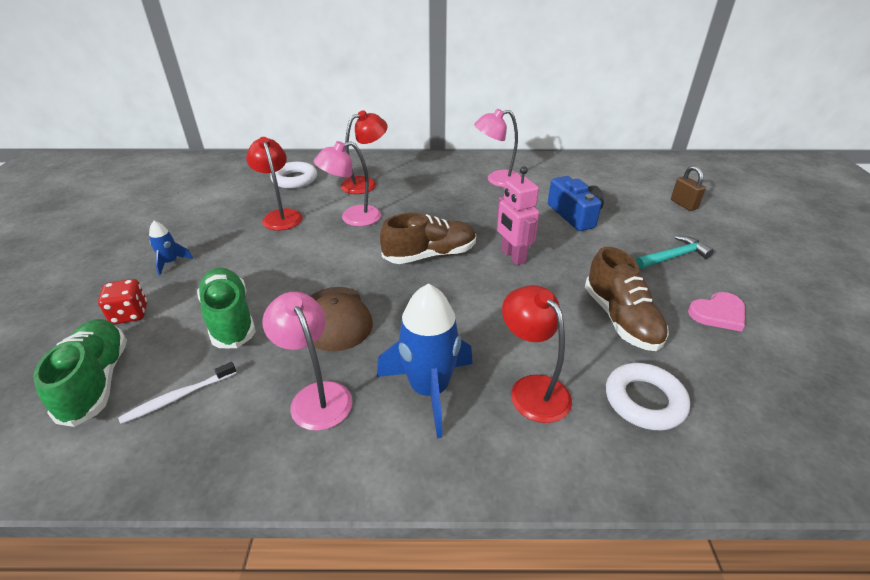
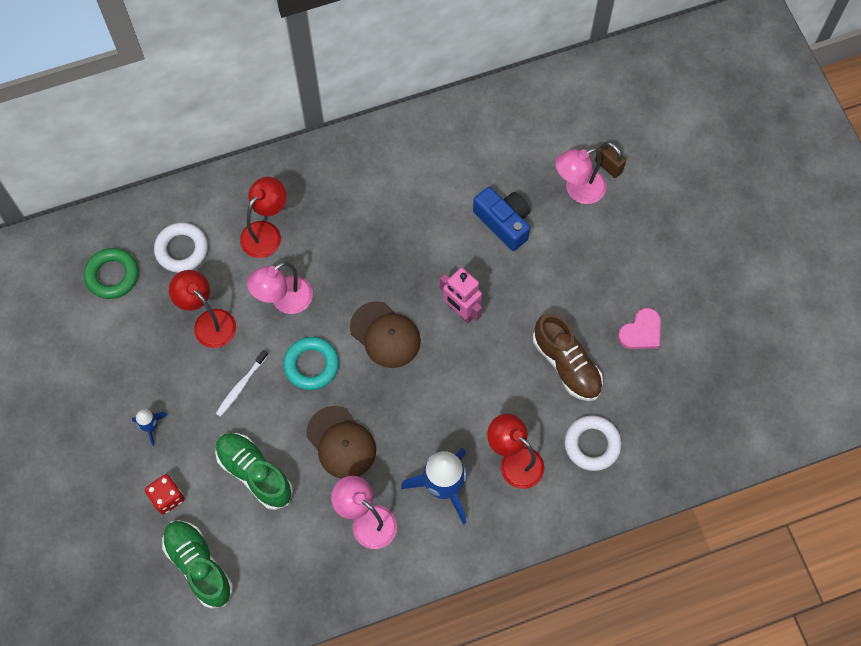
camera: 20 degrees left, 30 degrees up
white toothbrush [118,362,236,424] -> white toothbrush moved to [216,350,268,417]
brown shoe [380,213,476,264] -> brown cap [350,301,421,368]
pink lamp [474,109,521,187] -> pink lamp moved to [555,148,607,204]
turquoise hammer [635,236,714,269] -> none
none -> green ring [84,248,139,299]
none -> turquoise ring [283,337,339,390]

